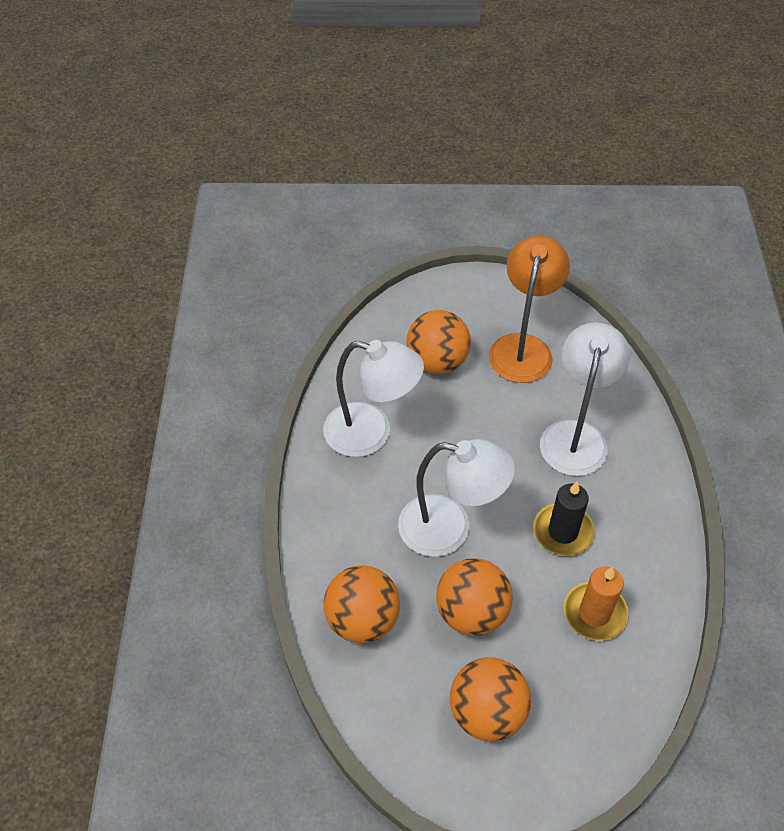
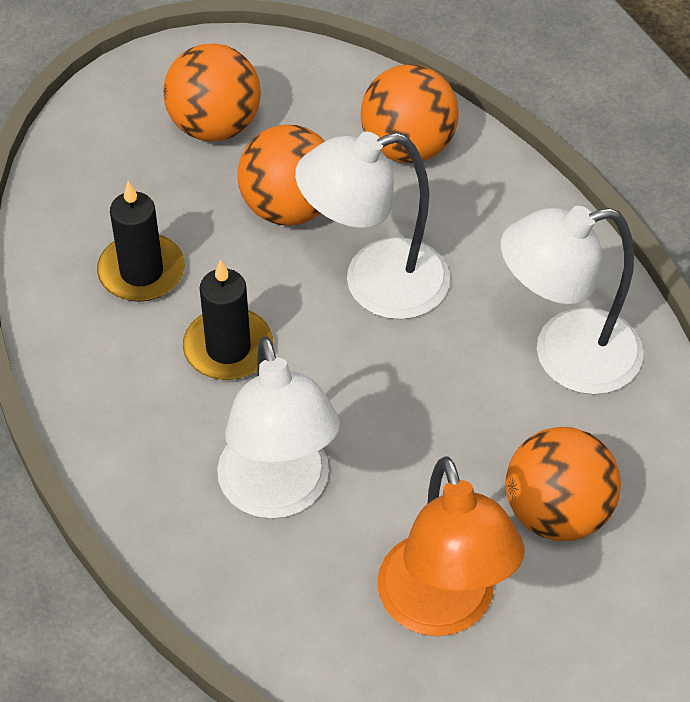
camera: 150 degrees right, 0 degrees up
orange candle [564,566,628,640] -> black candle [97,181,185,302]

